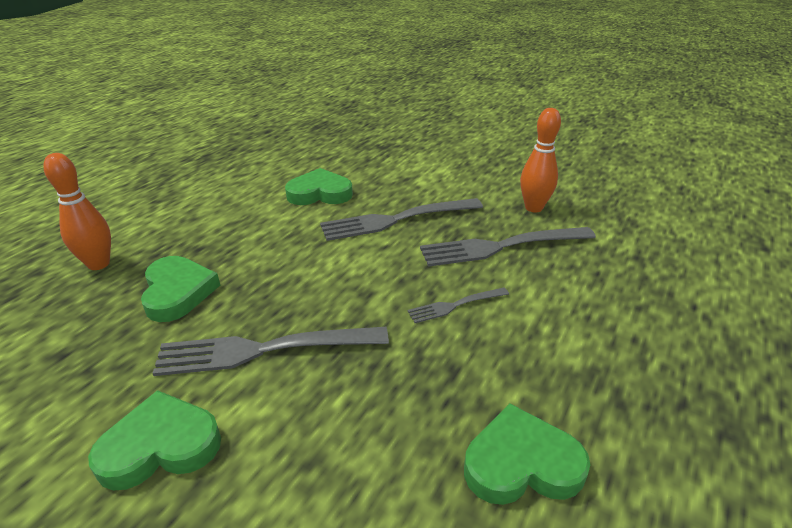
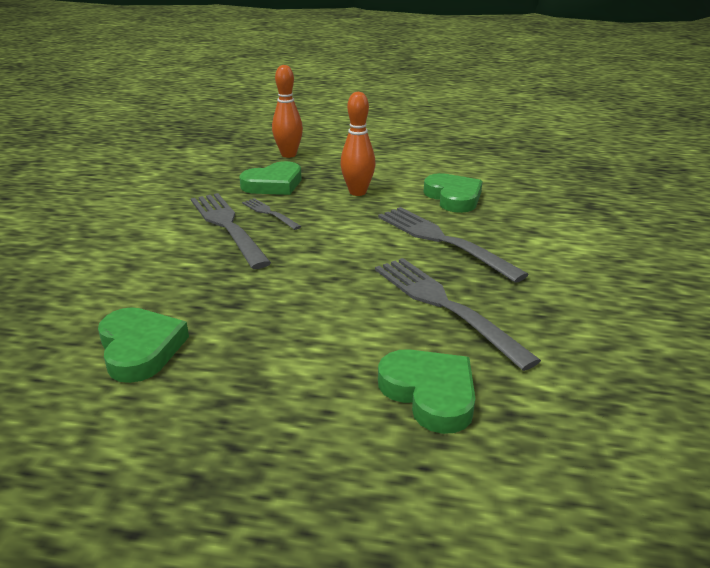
camera: 70 degrees right, 5 degrees down
green heart [88,390,221,490] -> green heart moved to [378,349,475,434]
grey fork [407,288,509,323] -> grey fork moved to [242,198,302,230]
orange bowling pin [520,108,561,212] -> orange bowling pin moved to [340,92,376,196]

